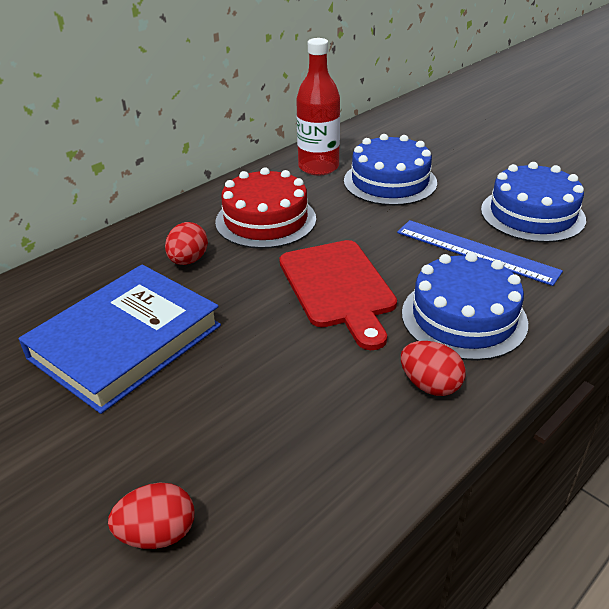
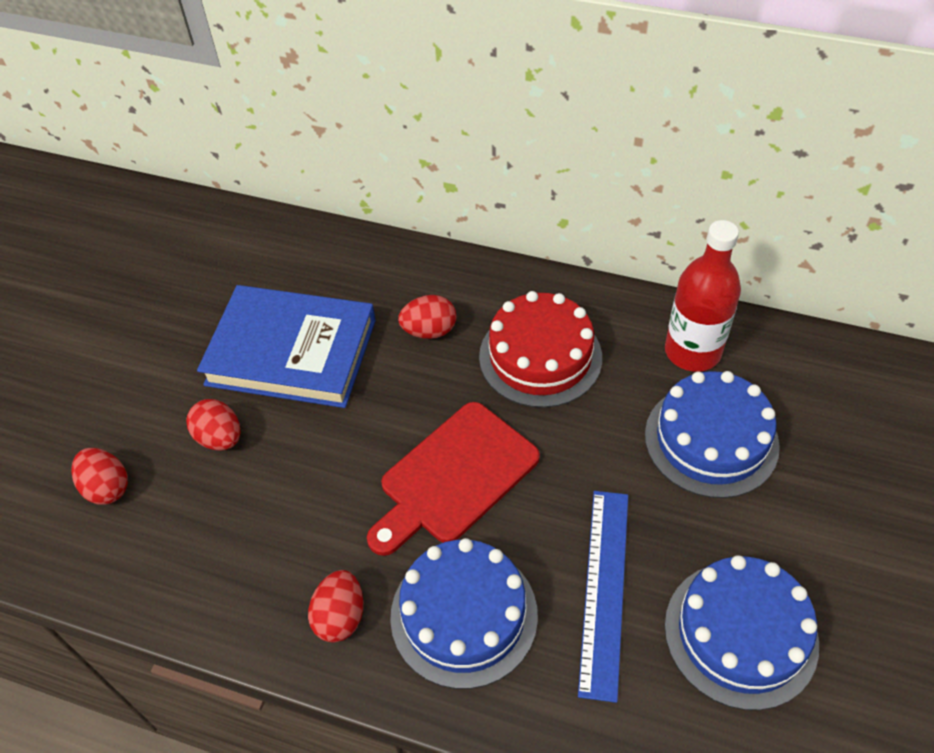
camera: 65 degrees right, 15 degrees up
none -> red egg [186,399,240,450]

